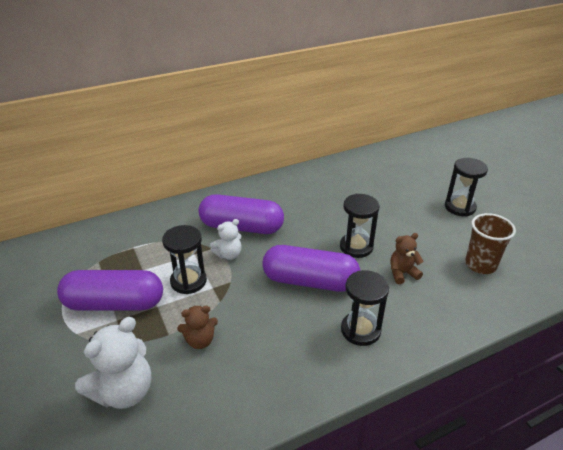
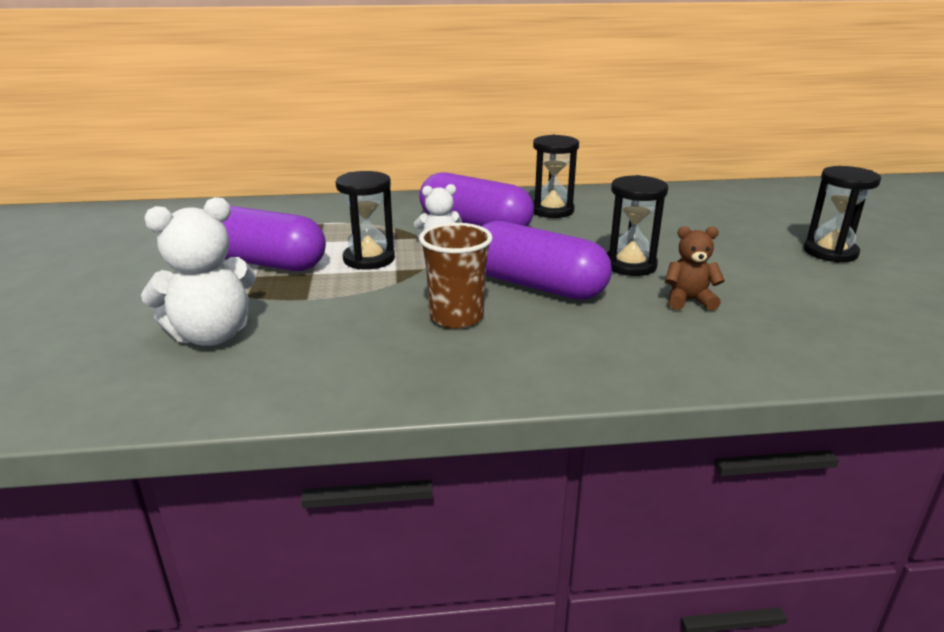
camera: 20 degrees right, 10 degrees down
brown teddy bear [177,305,218,349] -> none
black hourglass [341,270,389,346] -> black hourglass moved to [533,135,579,218]
brown cup [465,213,516,274] -> brown cup moved to [419,223,493,329]

